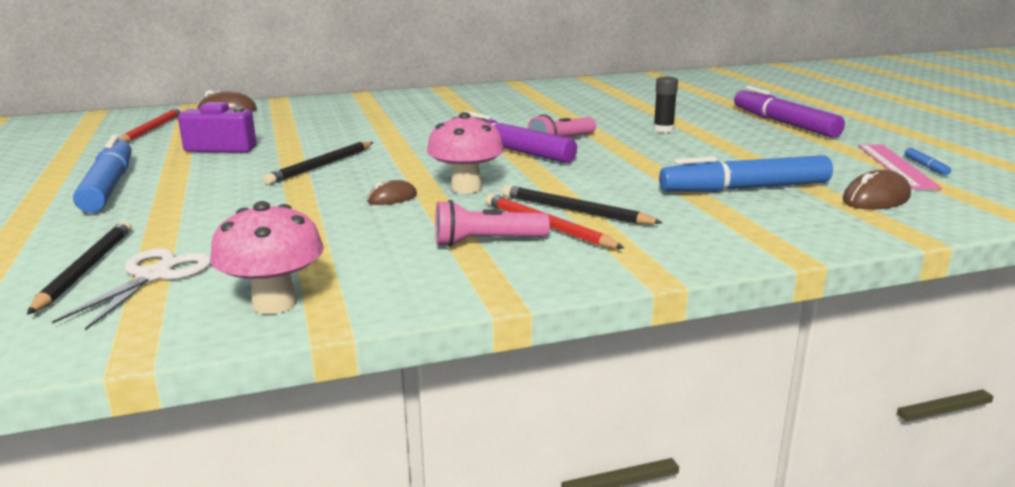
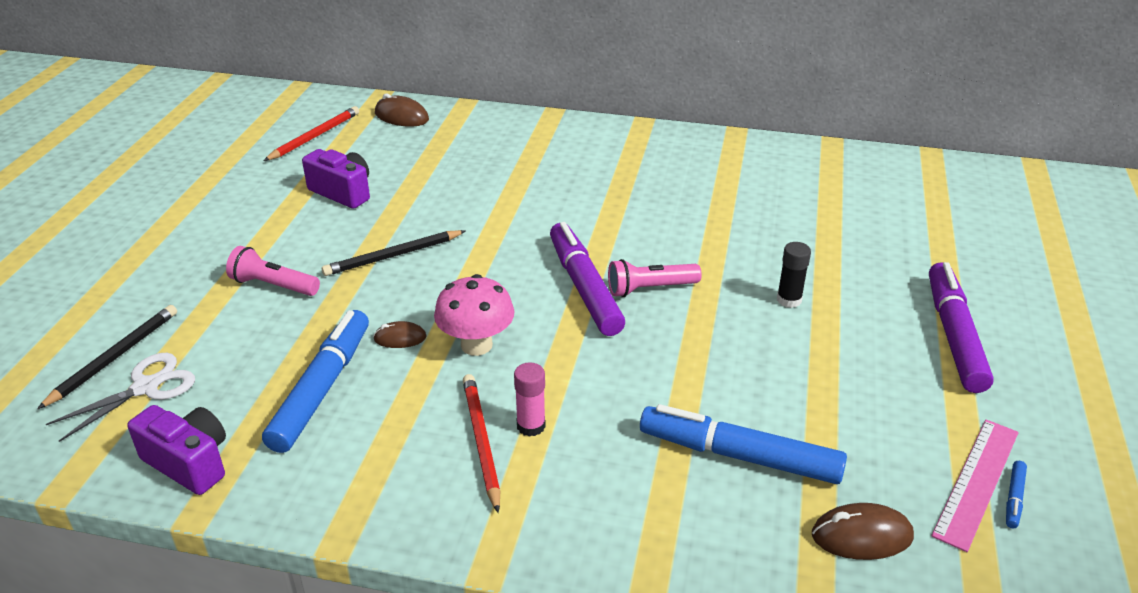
camera: 30 degrees right, 15 degrees up
blue marker [73,135,131,213] -> blue marker moved to [262,310,369,453]
pink mushroom [210,201,324,314] -> purple camera [127,405,226,495]
pink flashlight [435,200,550,247] -> pink flashlight moved to [226,246,320,296]
black pencil [502,185,663,224] -> pink glue stick [514,362,546,437]

